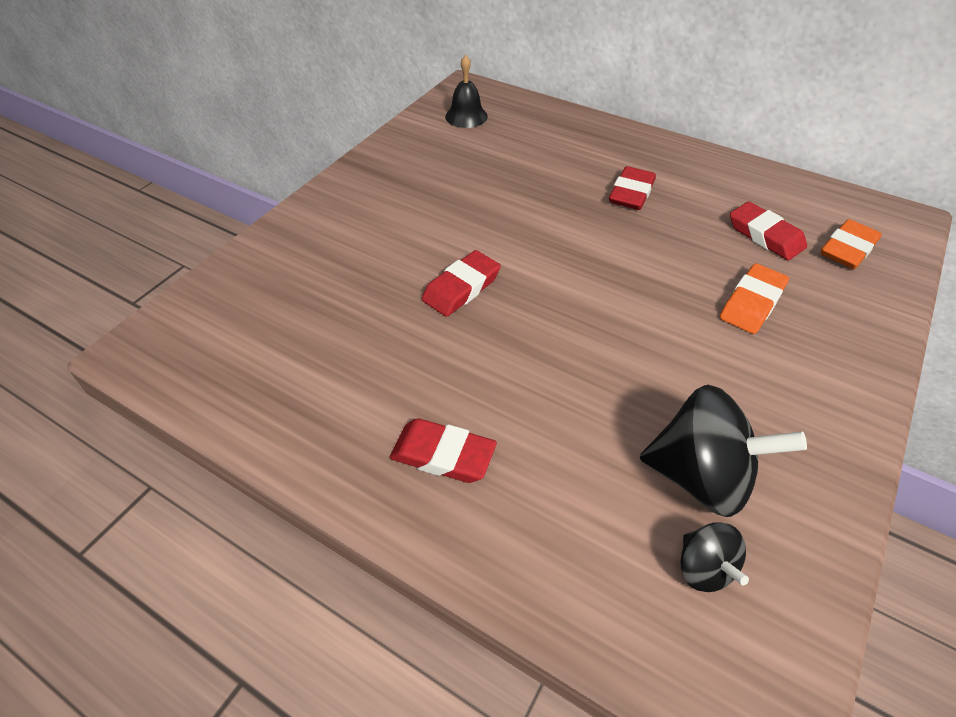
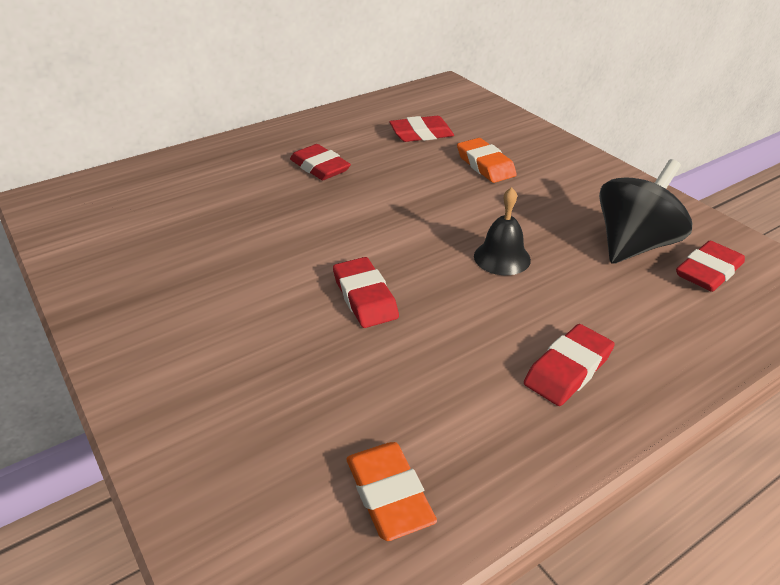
camera: 65 degrees left, 10 degrees down
black bell [445,55,488,128] -> black bell moved to [474,187,531,275]
black spinning top [681,522,749,592] -> red eraser [676,241,745,292]
orange eraser [821,219,881,269] -> orange eraser moved to [346,442,437,541]

